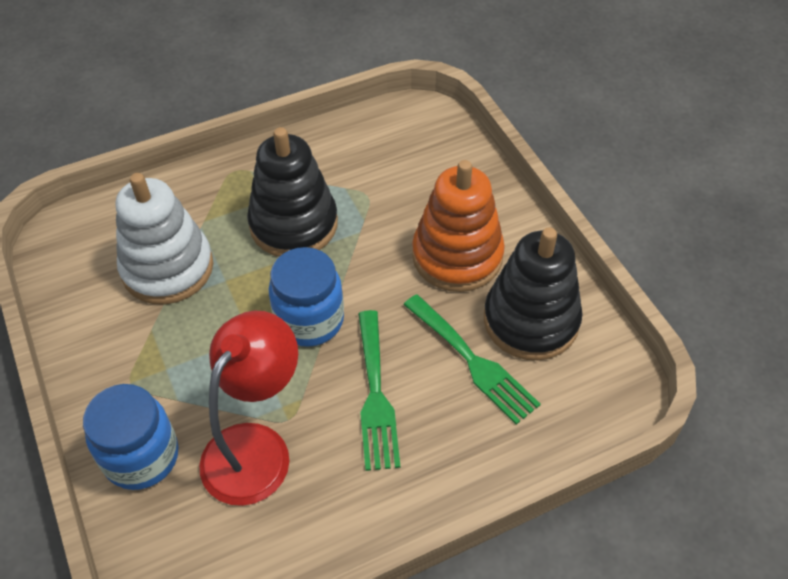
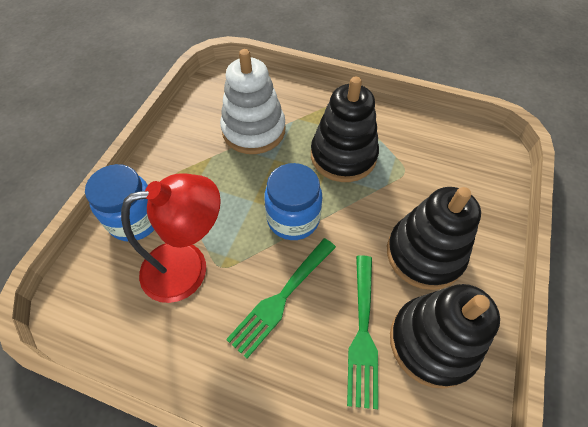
camera: 45 degrees right, 5 degrees up
orange stacking toy [412,160,505,292] -> black stacking toy [387,187,481,290]

